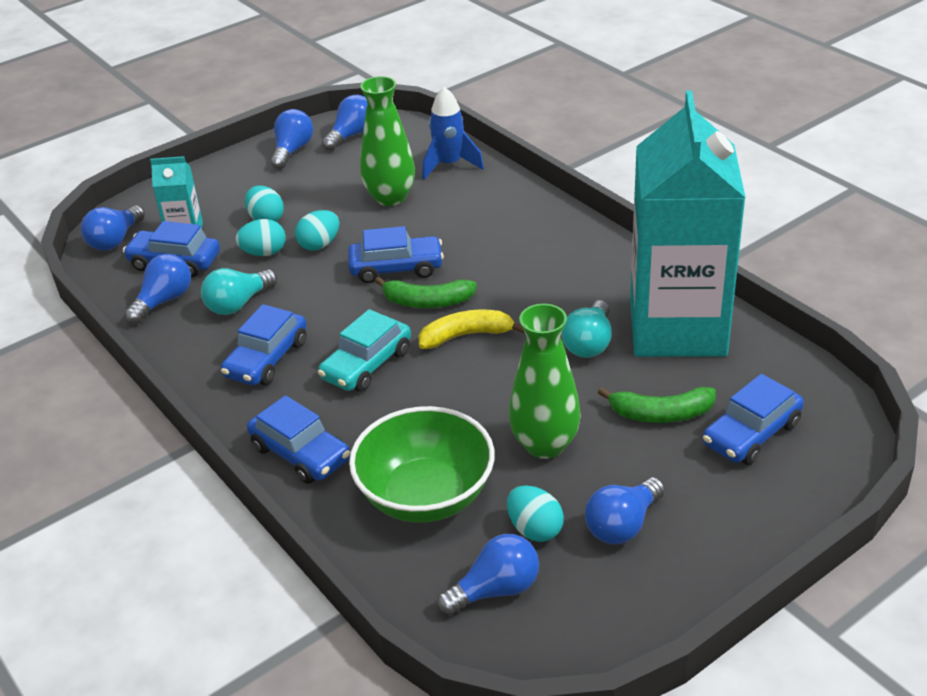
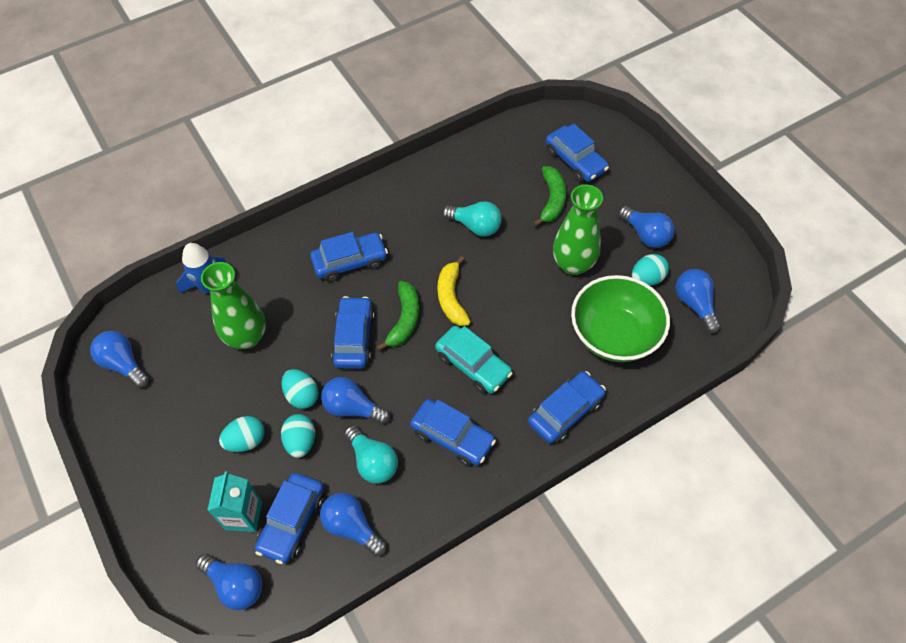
camera: 85 degrees left, 20 degrees up
blue light bulb [271,109,313,169] -> blue light bulb moved to [321,377,390,424]
turquoise carton [630,90,746,357] -> none
none -> blue car [310,232,388,282]

